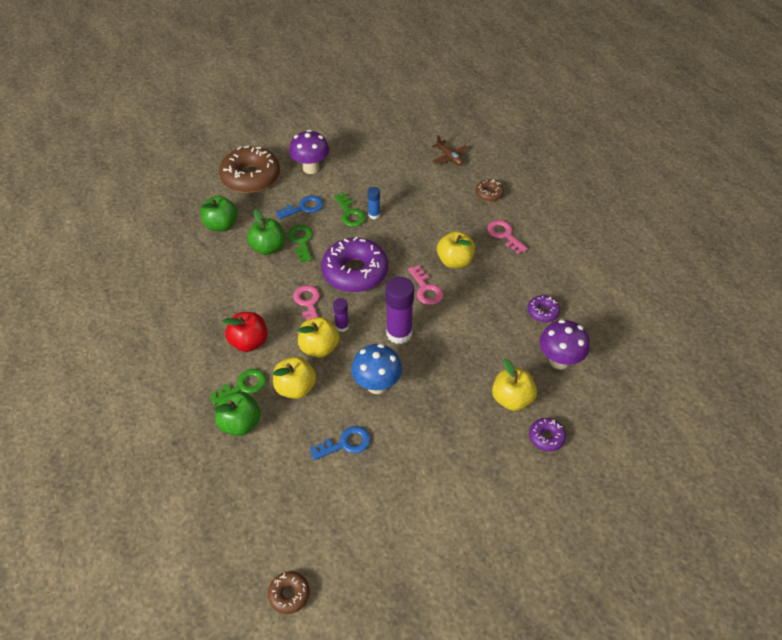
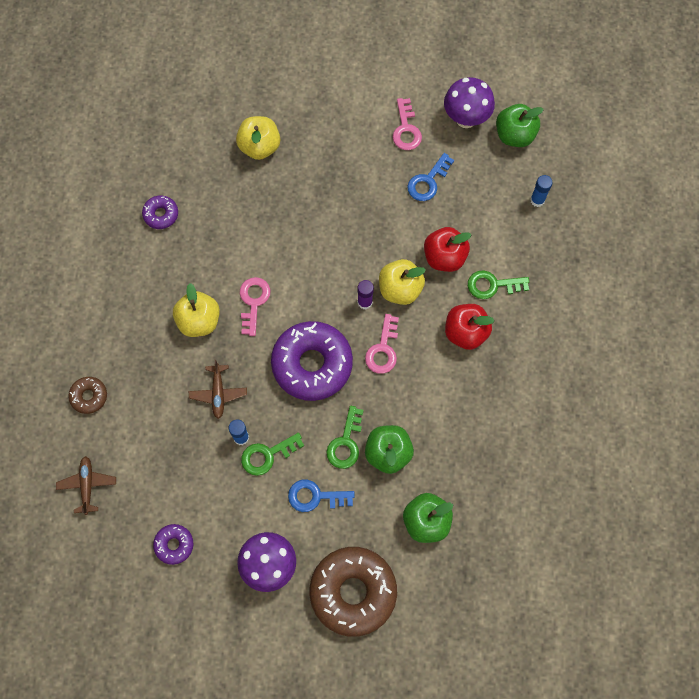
camera: 150 degrees left, 20 degrees up
green apple [213,392,261,436] -> green apple moved to [496,104,544,147]
brown donut [268,571,310,614] -> none
yellow apple [273,357,317,399] -> red apple [424,227,471,272]
blue key [310,426,371,460] -> blue key turned 60 degrees counterclockwise [407,153,454,201]
green key [334,193,366,227] -> green key turned 120 degrees counterclockwise [241,433,304,476]
blue mushroom [351,344,402,394] -> none
purple glue stick [385,277,414,344] -> none
pink key [487,220,528,254] -> pink key moved to [393,98,422,150]
purple donut [529,418,566,451] -> purple donut moved to [153,524,193,565]
purple mushroom [540,319,590,369] -> purple mushroom moved to [444,77,495,128]
none -> brown plane [189,360,247,419]
none -> blue glue stick [530,175,553,207]

